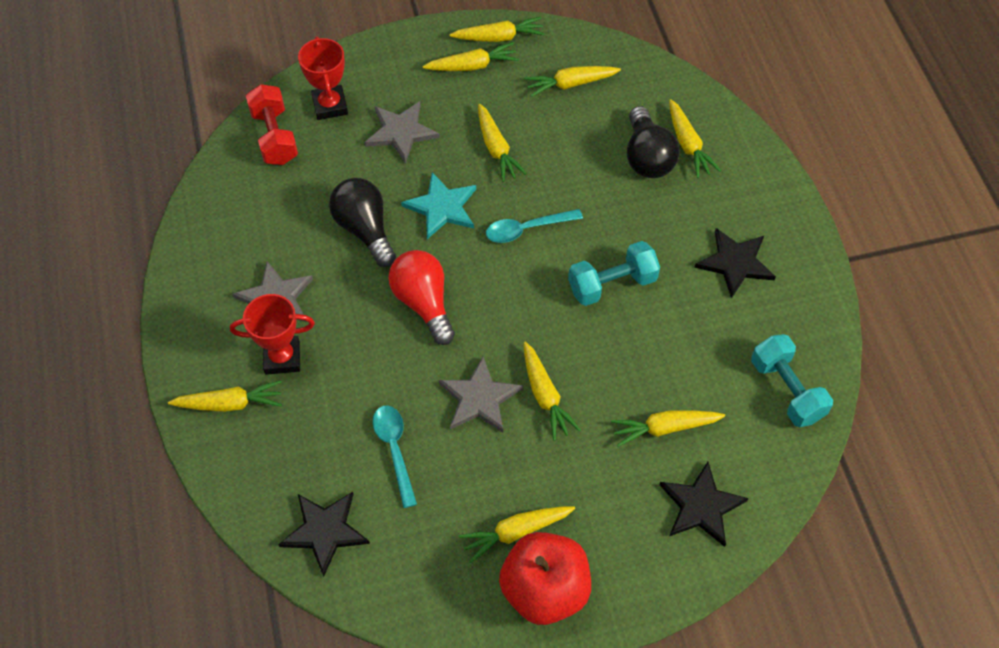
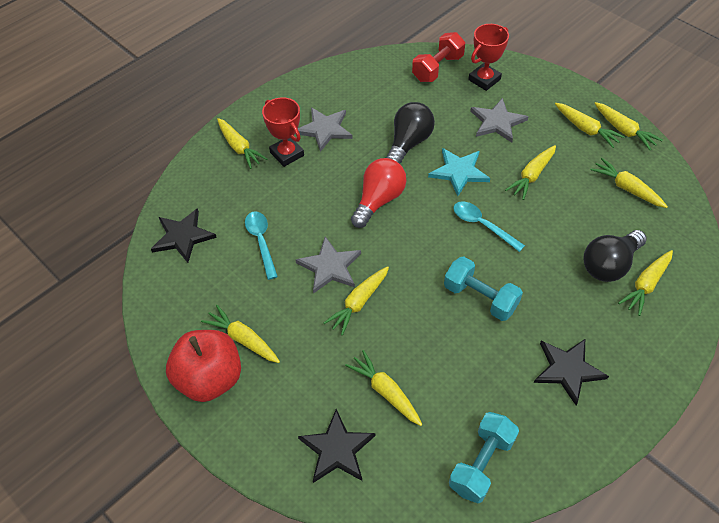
camera: 60 degrees right, 5 degrees down
turquoise spoon [373,405,417,508] -> turquoise spoon turned 60 degrees counterclockwise [245,212,278,280]

